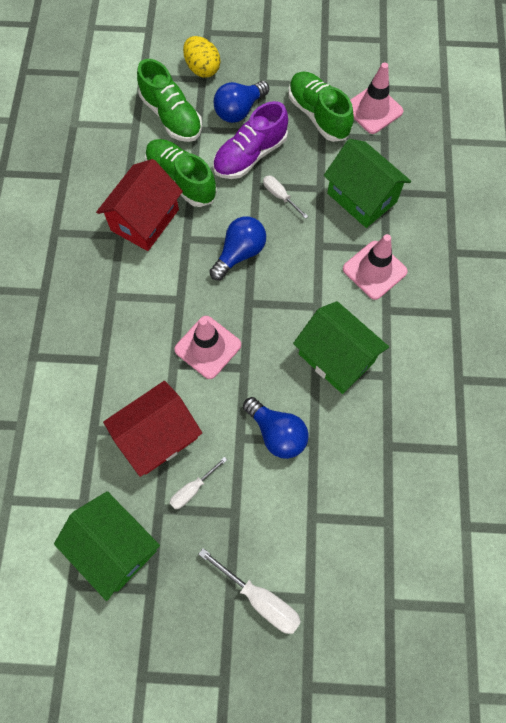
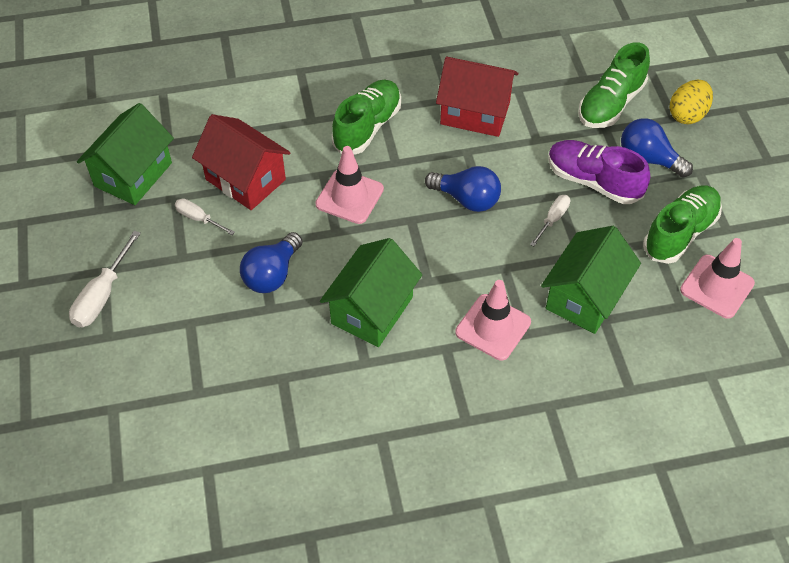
camera: 75 degrees right, 15 degrees down
green shoe [145,139,217,207] -> green shoe moved to [332,80,401,155]

